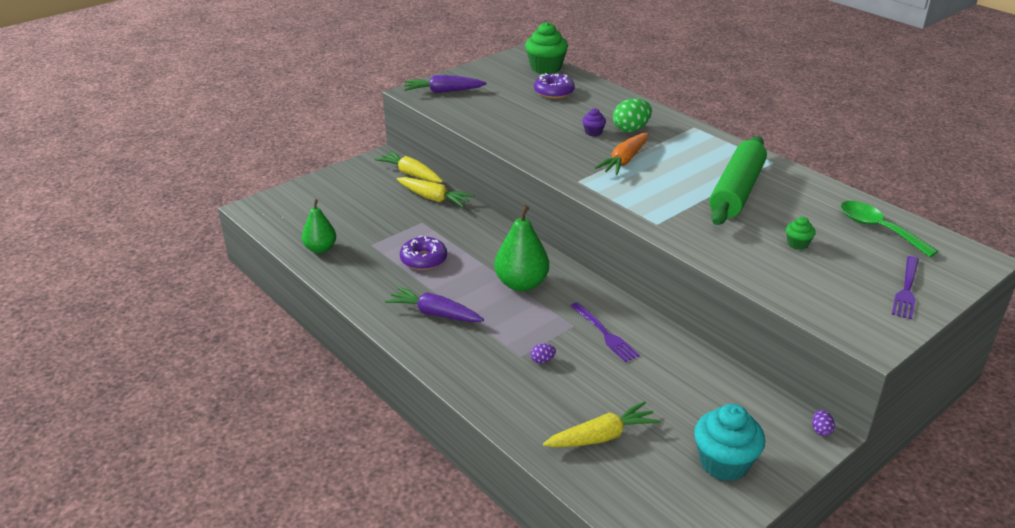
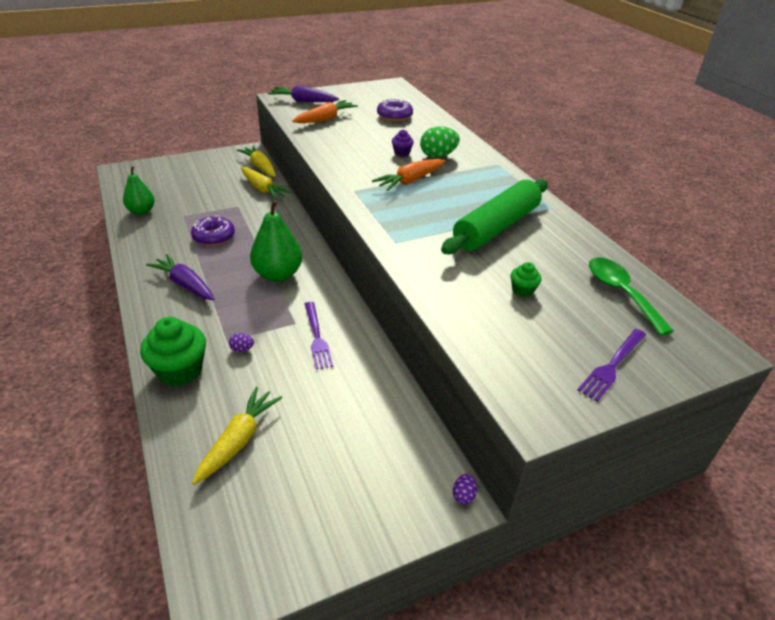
camera: 15 degrees right, 5 degrees up
green cupcake [525,22,568,74] -> green cupcake moved to [140,317,206,386]
yellow carrot [543,401,660,447] -> yellow carrot turned 60 degrees counterclockwise [192,387,282,485]
turquoise cupcake [694,404,765,481] -> none
none -> orange carrot [292,100,358,123]

